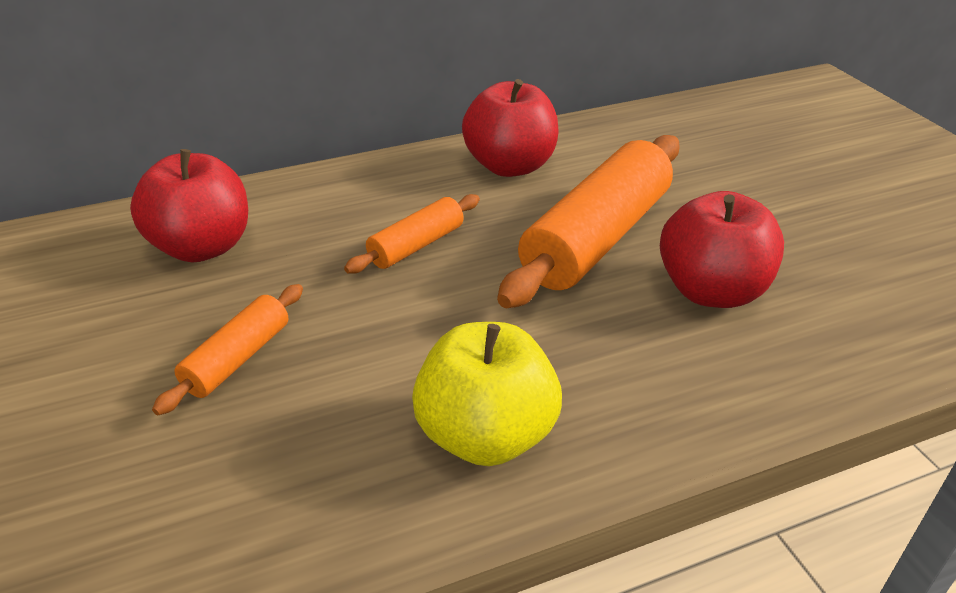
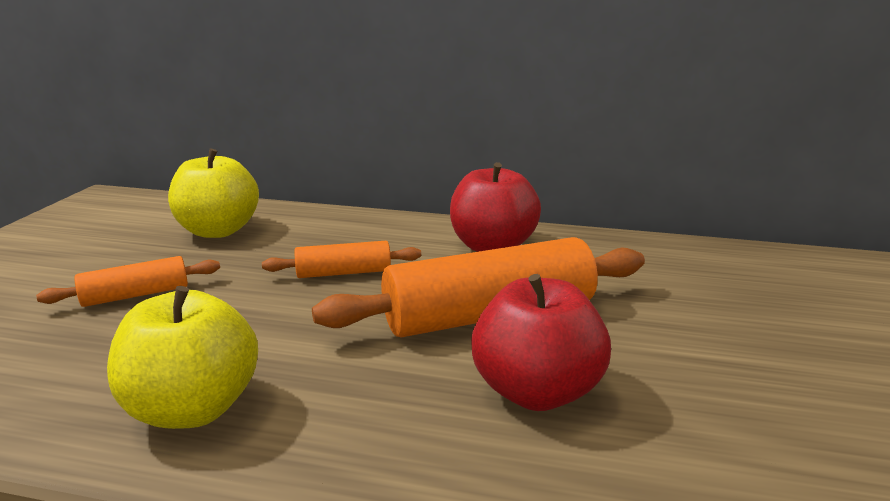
camera: 35 degrees right, 15 degrees down
red apple [130,149,248,263] -> yellow apple [168,149,259,238]

